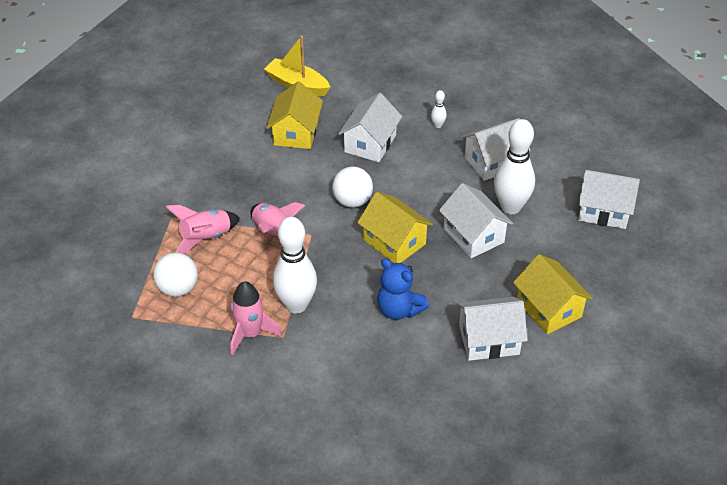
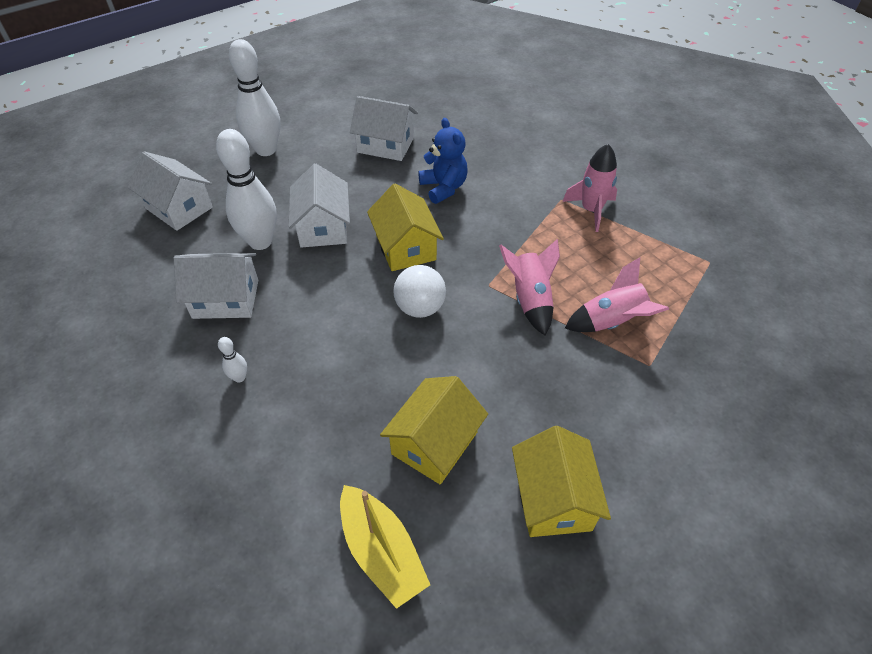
camera: 155 degrees left, 5 degrees up
white ball [153,253,198,297] -> none
white bowling pin [273,217,317,313] -> white bowling pin moved to [229,39,280,156]
white house [338,93,402,162] -> none
yellow house [513,254,593,334] -> yellow house moved to [512,426,611,537]

